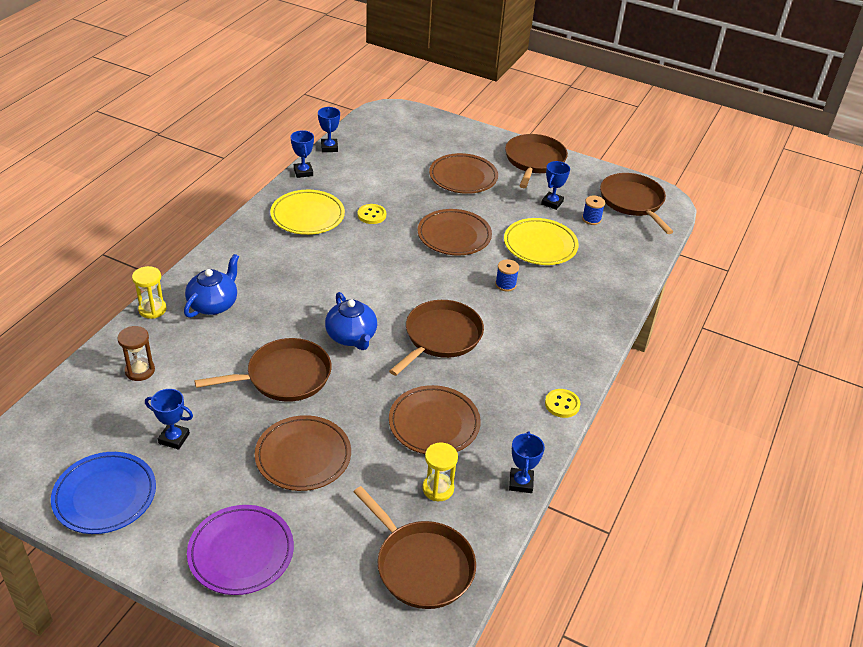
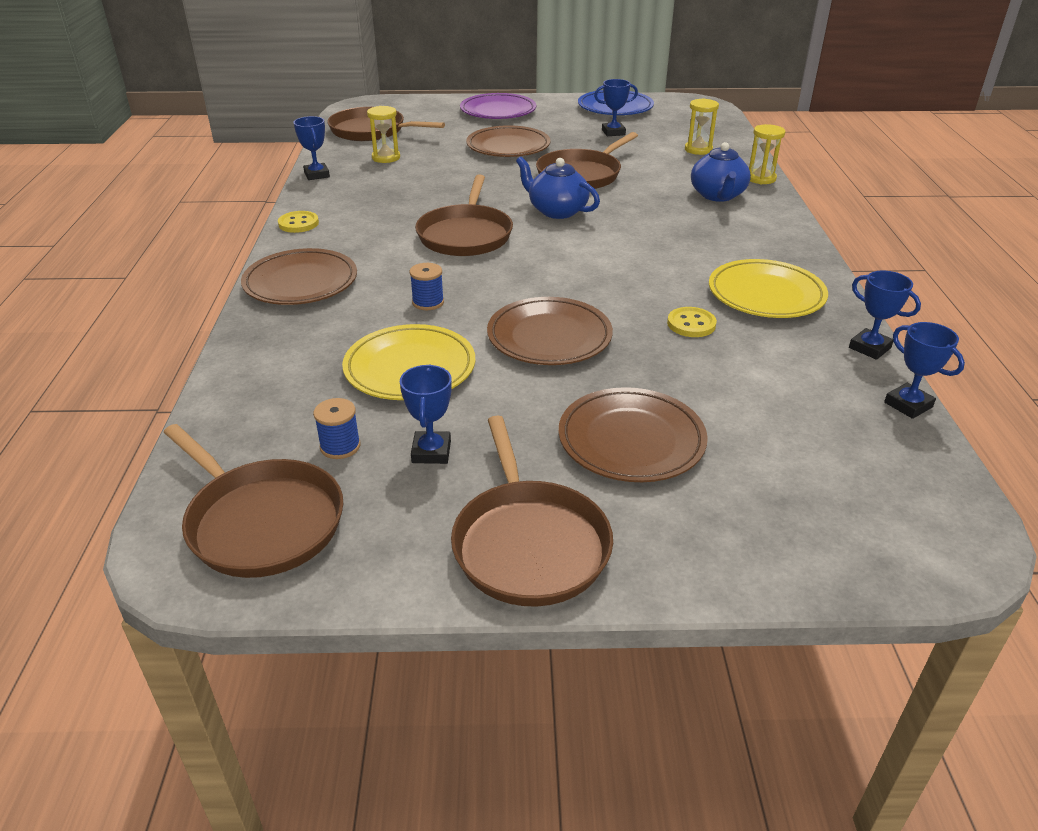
camera: 155 degrees right, 5 degrees down
brown hourglass [117,326,155,381] -> yellow hourglass [685,98,719,155]
brown plate [389,385,481,454] -> brown plate moved to [241,248,357,305]

